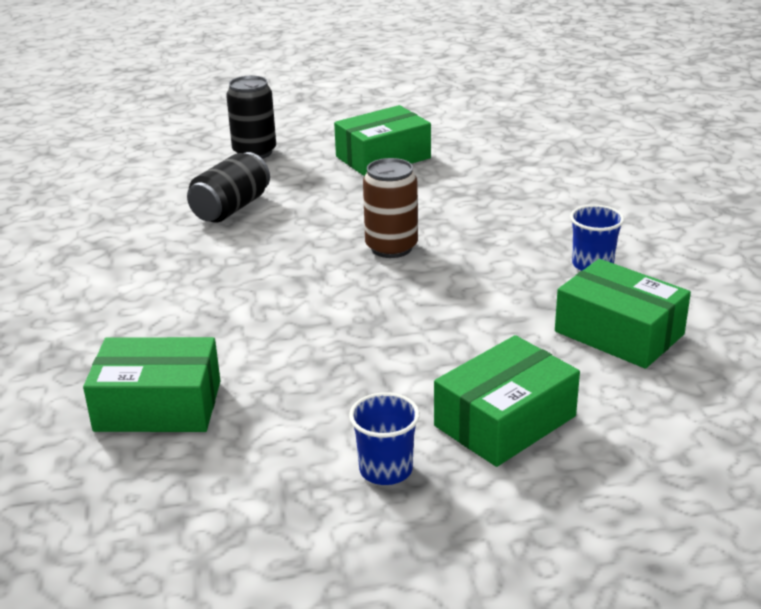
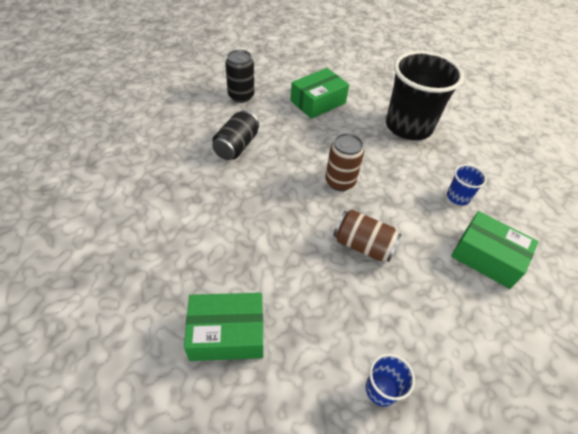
camera: 10 degrees left, 20 degrees up
green box [434,335,580,467] -> none
none -> brown can [333,210,402,262]
none -> black cup [386,51,464,140]

